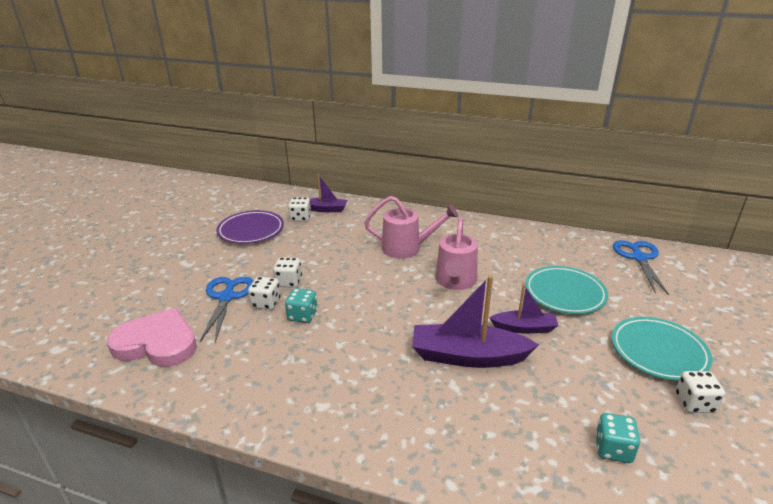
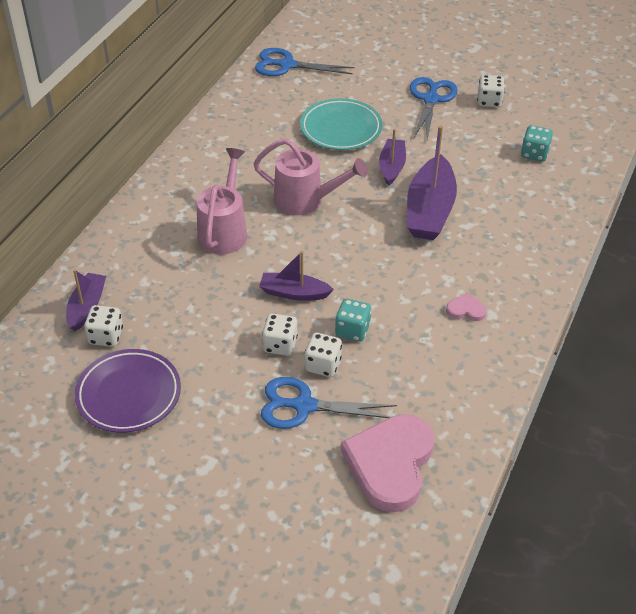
camera: 85 degrees left, 15 degrees up
turquoise plate [611,317,713,381] -> blue scissors [410,77,457,140]
none -> purple boat [259,251,334,301]
none -> pink heart [446,293,487,321]

